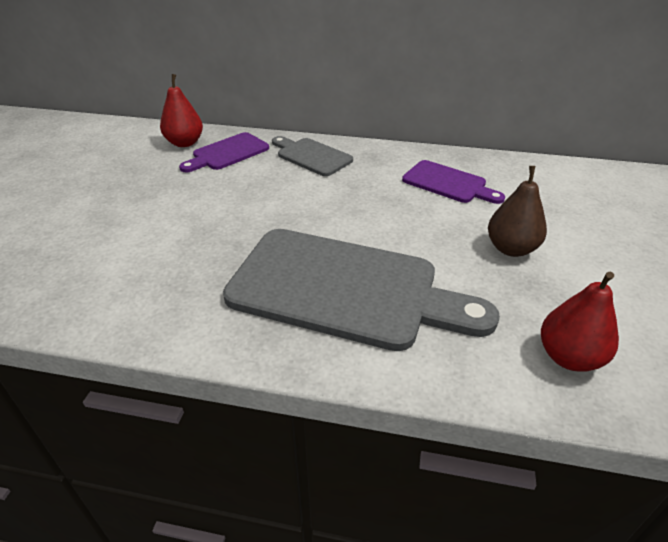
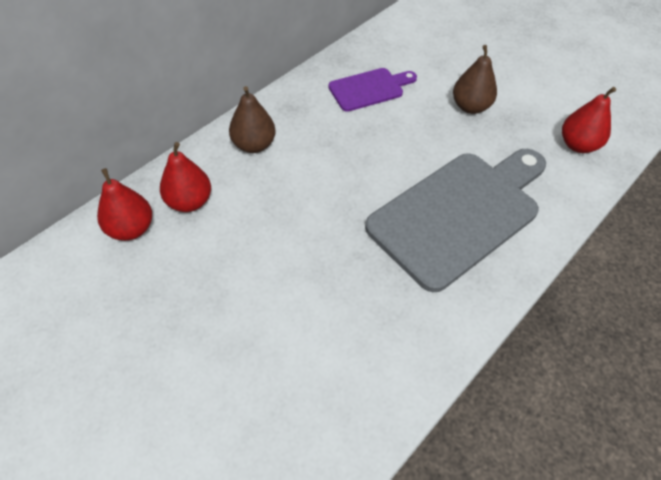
camera: 60 degrees left, 15 degrees up
purple cutting board [179,132,269,172] -> red pear [160,142,211,212]
grey cutting board [272,136,353,176] -> brown pear [229,86,276,153]

